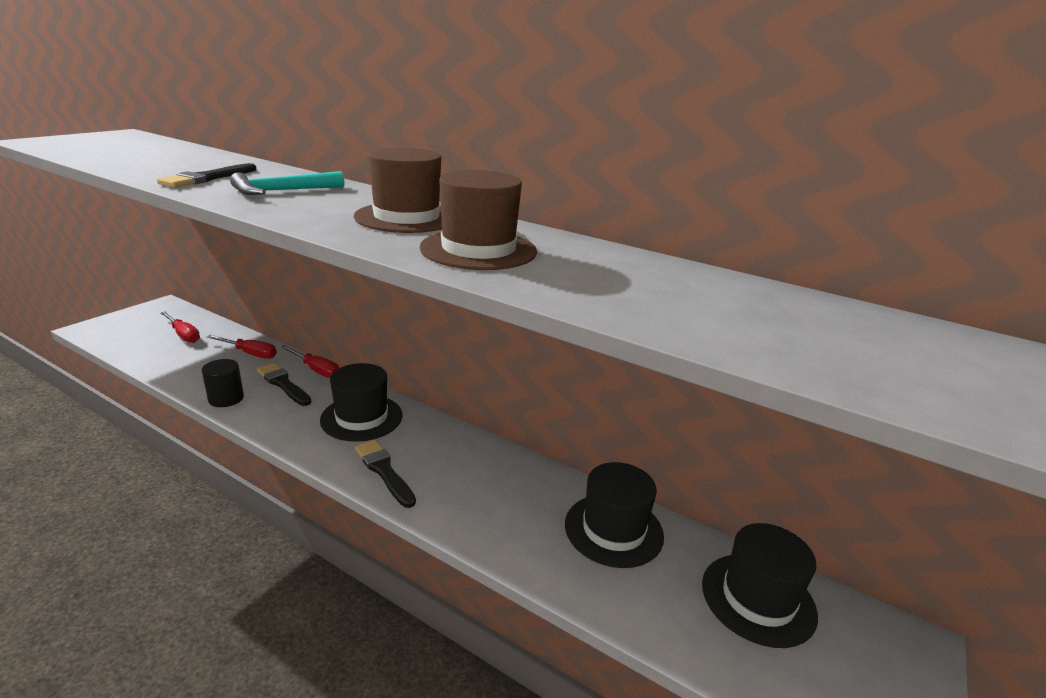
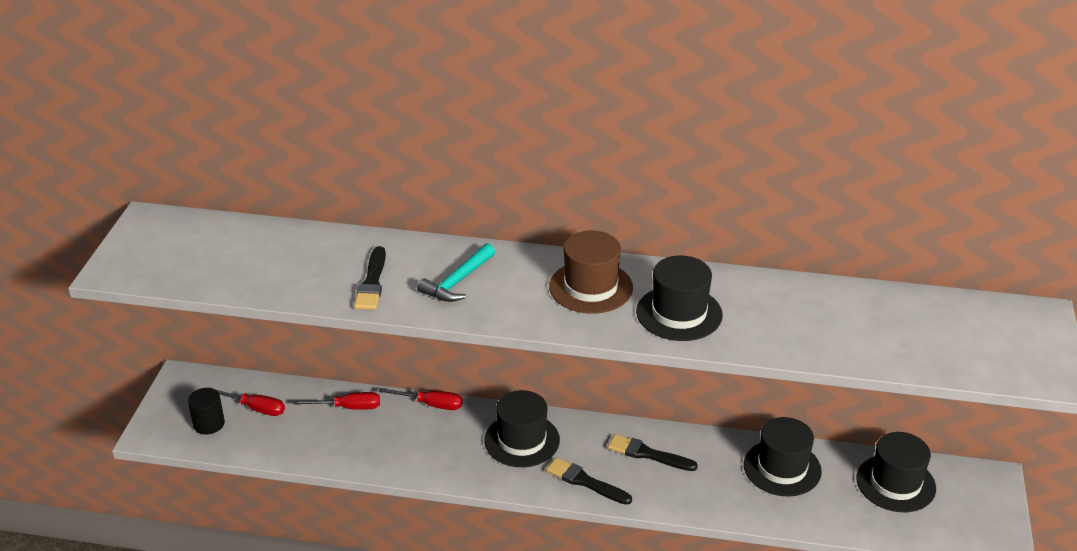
camera: 20 degrees left, 10 degrees up
black cylinder [202,359,244,407] -> black cylinder moved to [188,388,225,435]
black brush [257,363,311,406] -> black brush moved to [608,434,698,471]
brown hat [419,170,537,270] -> black hat [636,255,723,341]

